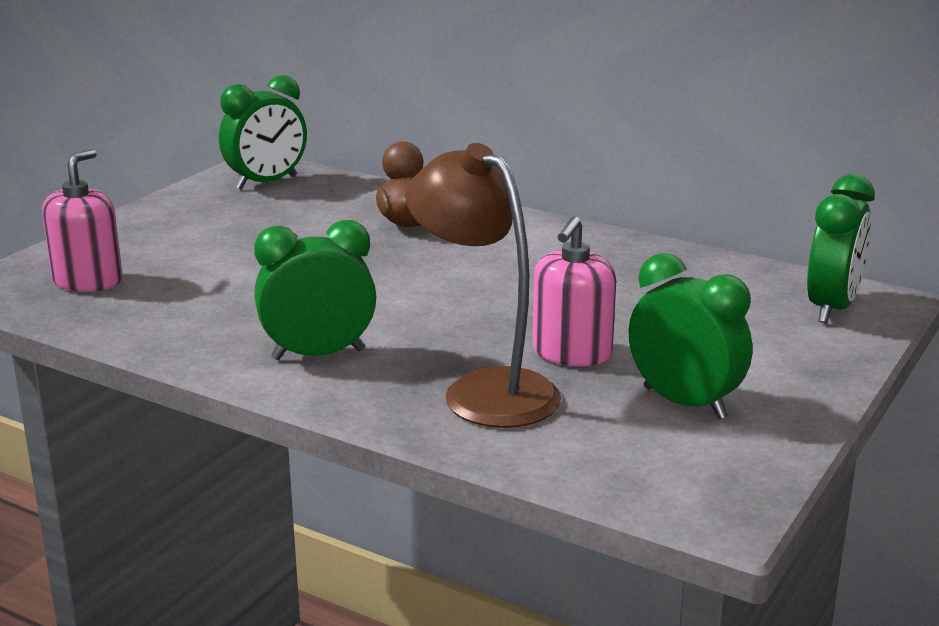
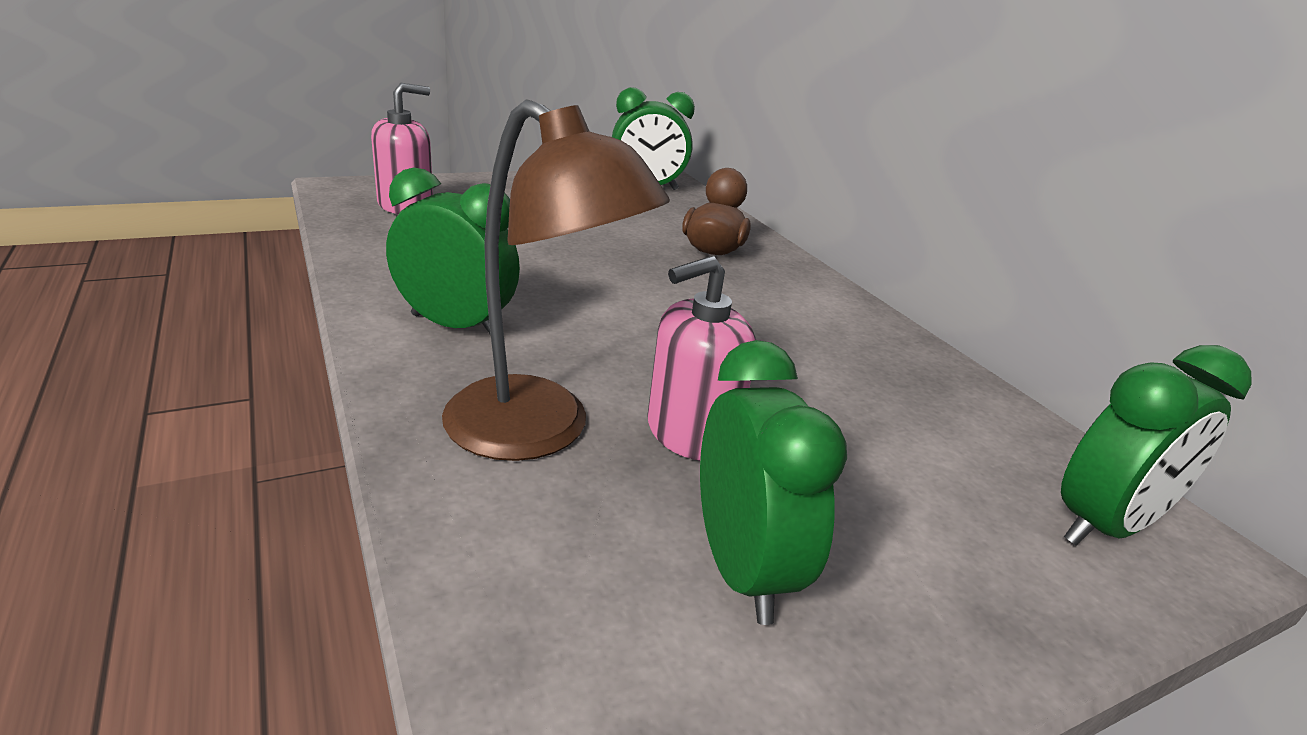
camera: 30 degrees right, 5 degrees up
brown lamp [405,143,561,428] -> brown lamp turned 135 degrees clockwise [442,99,670,461]

